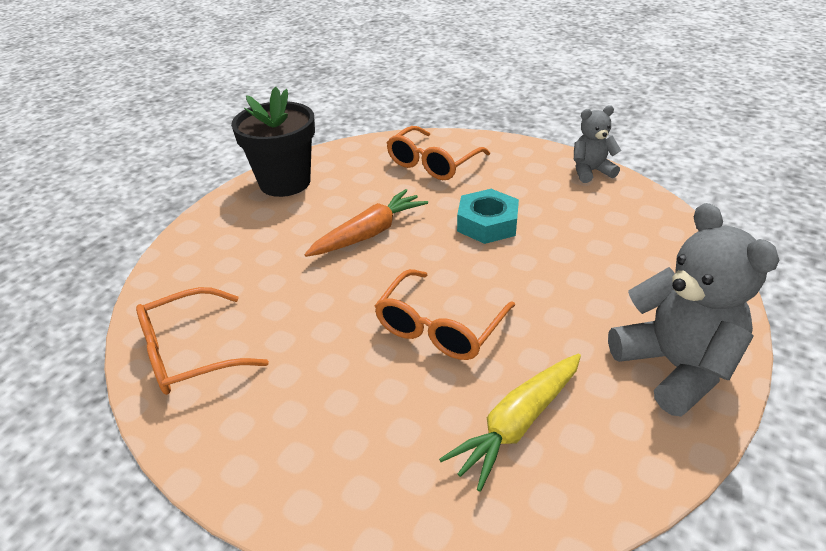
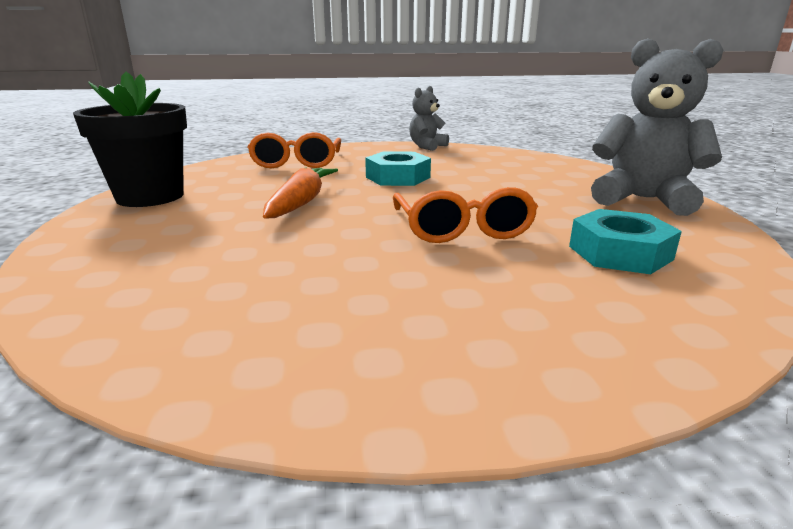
camera: 40 degrees left, 15 degrees down
orange glasses [136,287,269,395] -> none
yellow carrot [439,354,581,492] -> turquoise nut [569,209,682,274]

